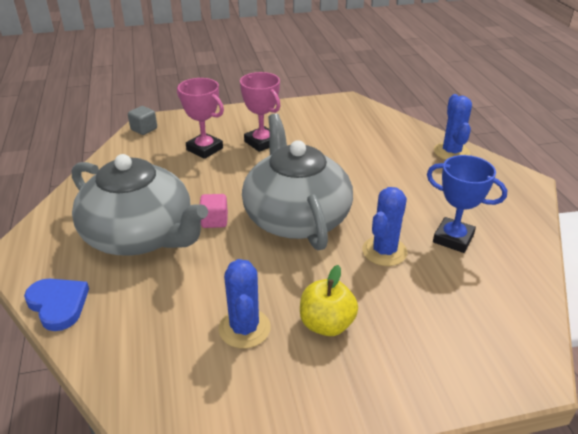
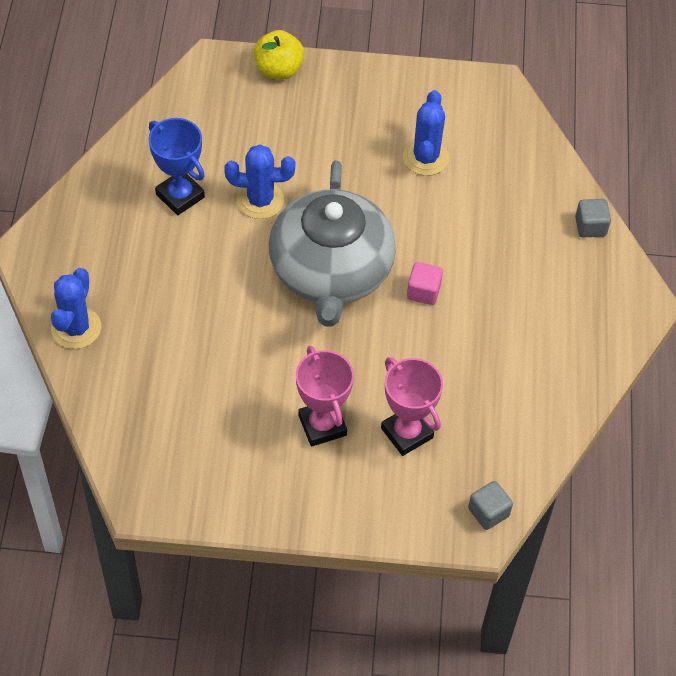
camera: 165 degrees left, 20 degrees up
blue heart [24,279,89,331] -> grey cube [575,199,611,237]
grey teapot [72,154,208,256] -> none
yellow apple [300,265,358,336] -> yellow apple moved to [254,30,304,79]
blue cactus [362,187,407,266] -> blue cactus turned 45 degrees clockwise [224,144,295,219]

